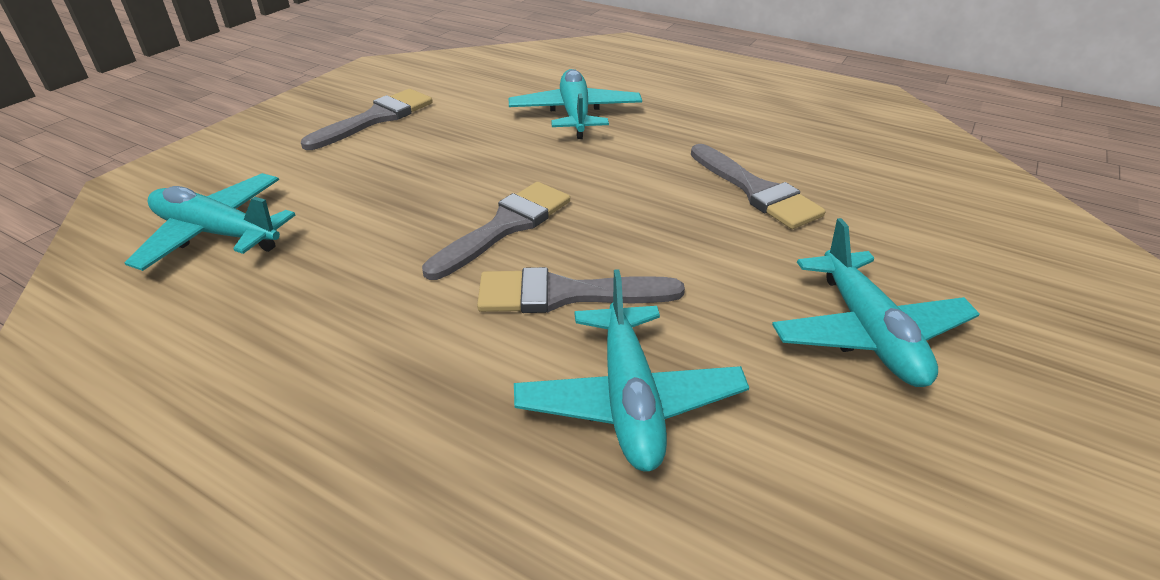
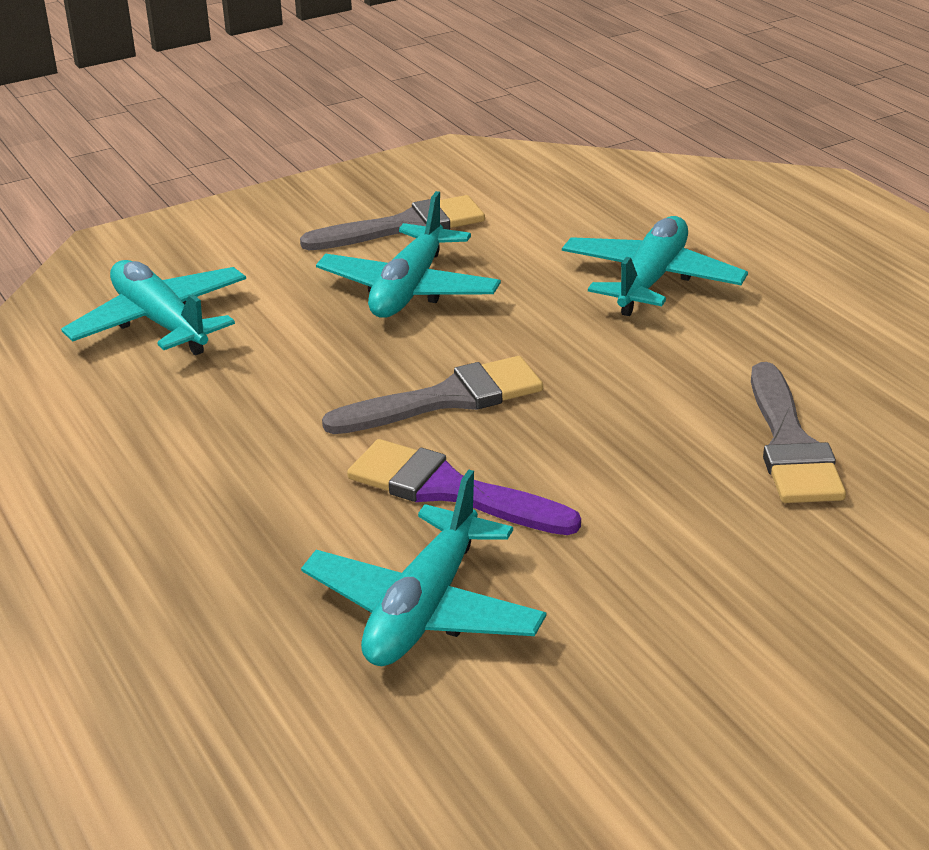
camera: 30 degrees right, 5 degrees down
grey brush [477,267,685,313] -> purple brush [347,439,581,535]
turquoise plane [772,218,980,387] -> turquoise plane moved to [316,191,501,318]

